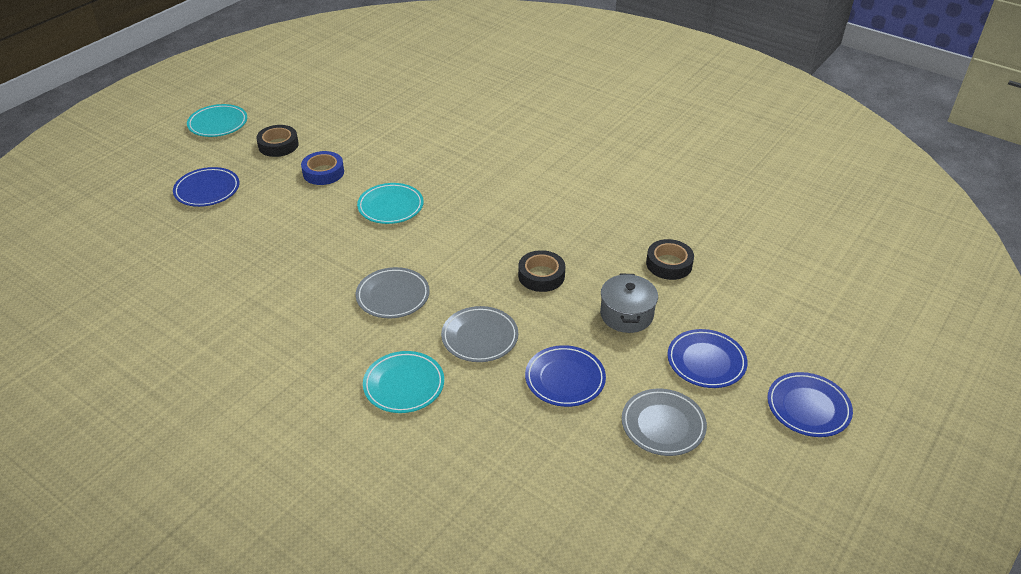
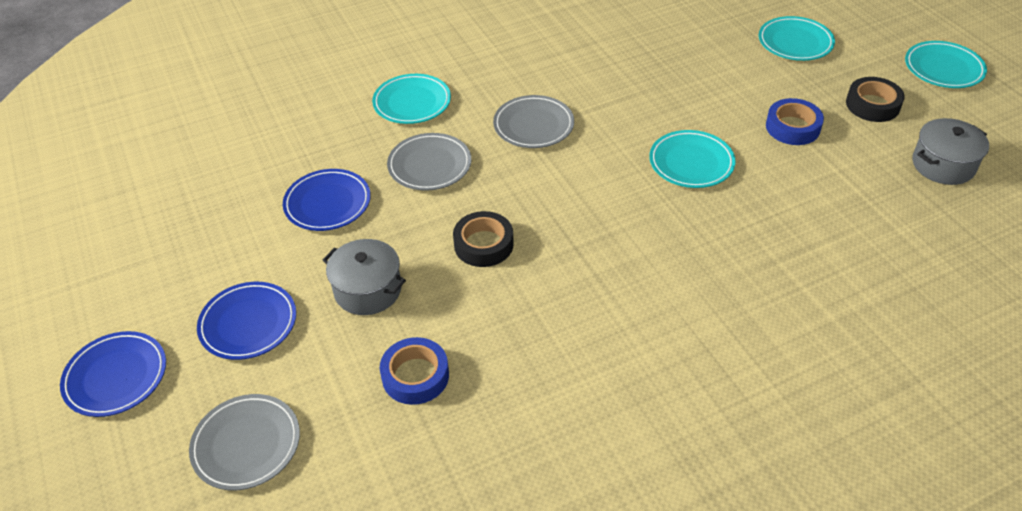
camera: 120 degrees right, 5 degrees up
blue plate [173,167,239,207] -> turquoise plate [759,16,835,61]
grey plate [622,389,707,456] -> grey plate moved to [189,394,300,490]
black tape [646,239,694,280] -> blue tape [380,337,449,405]
none -> grey pot [912,118,989,185]

